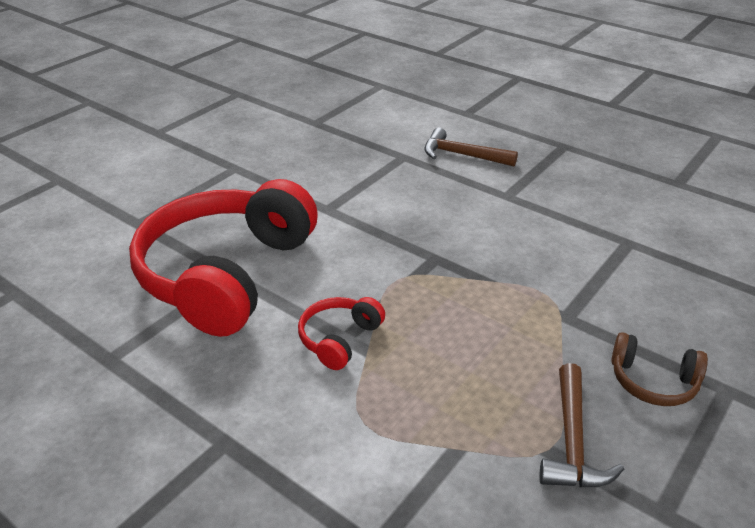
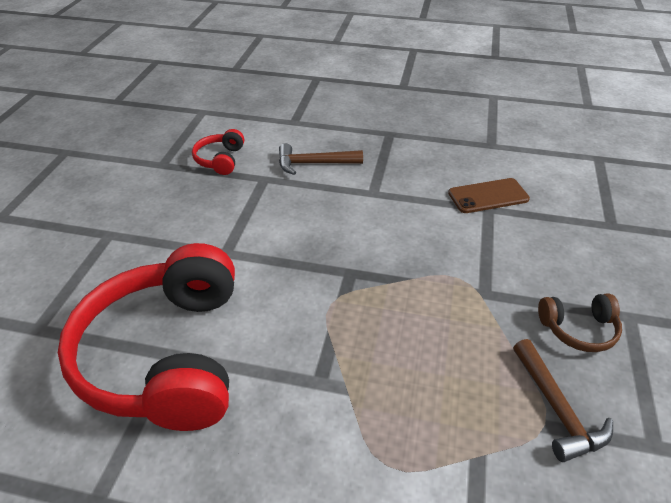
camera: 25 degrees left, 5 degrees up
red headphones [298,297,385,370] -> red headphones moved to [192,129,244,175]
none -> brown phone [448,178,530,213]

